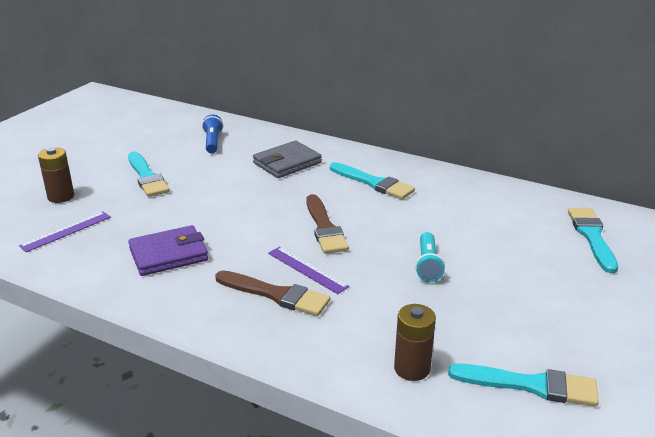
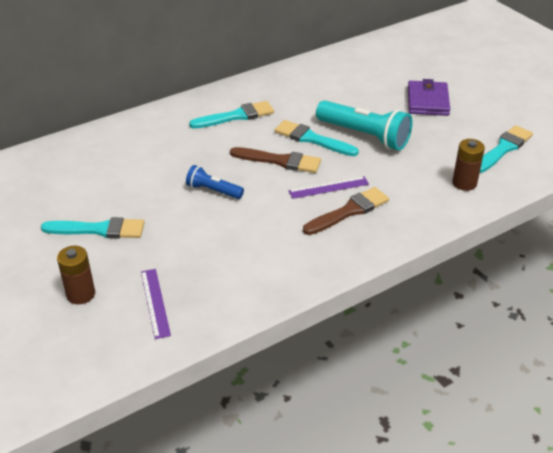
camera: 60 degrees left, 10 degrees up
purple wallet [128,225,208,276] -> purple wallet moved to [408,79,450,116]
blue flashlight [202,114,223,153] -> blue flashlight moved to [186,165,244,199]
grey wallet [253,141,322,178] -> none
turquoise flashlight [415,232,445,282] -> turquoise flashlight [316,100,413,151], size x1.83
turquoise brush [568,208,618,273] -> turquoise brush moved to [275,120,359,156]

